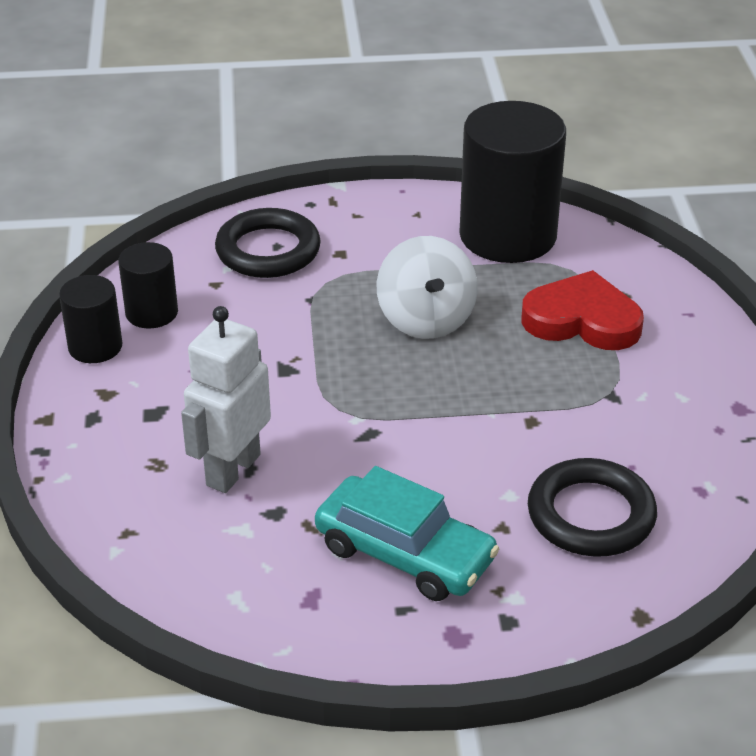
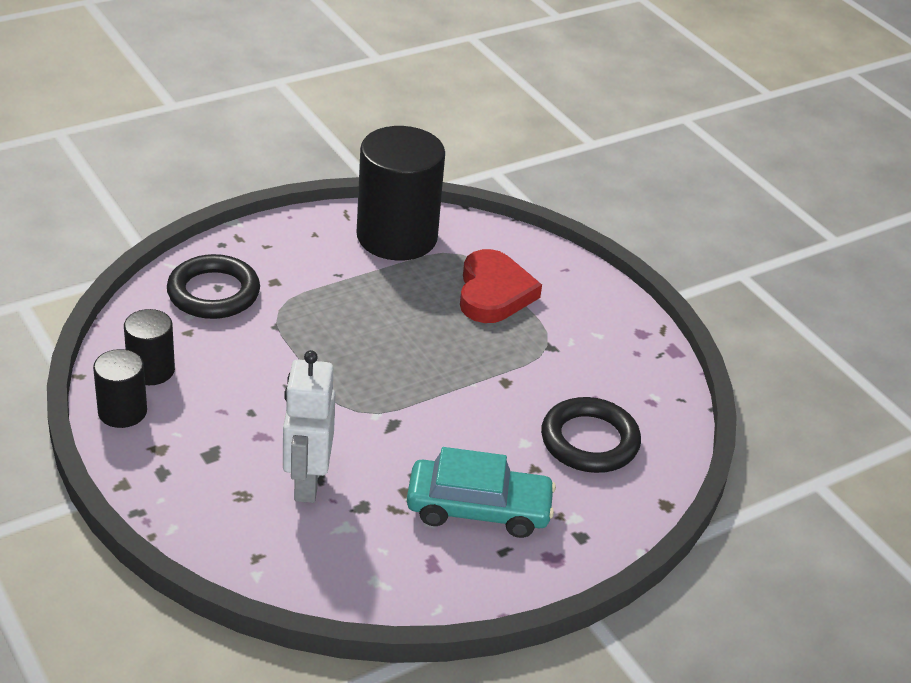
camera: 30 degrees left, 0 degrees up
white spinning top [377,236,478,339] -> none
red heart [521,270,644,350] -> red heart turned 105 degrees clockwise [460,249,542,323]

